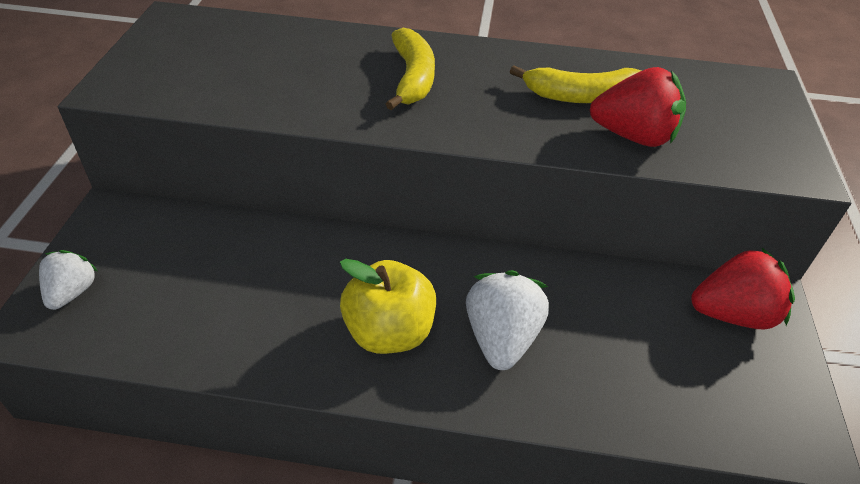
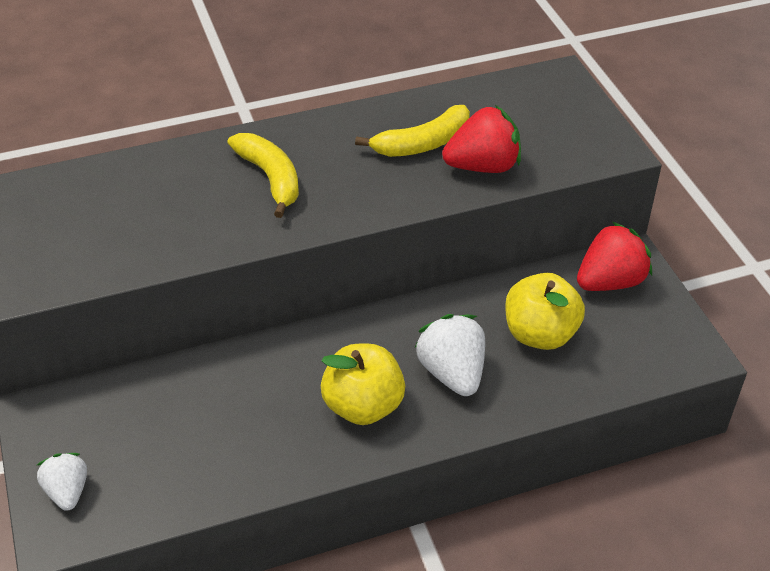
camera: 25 degrees left, 0 degrees up
none -> yellow apple [505,273,585,350]

